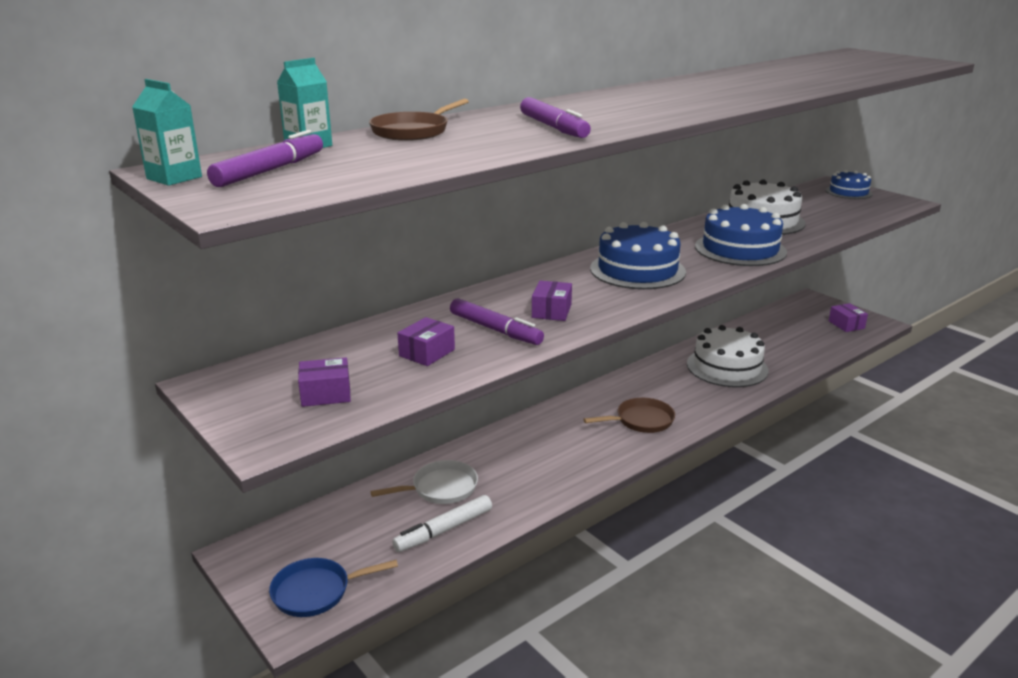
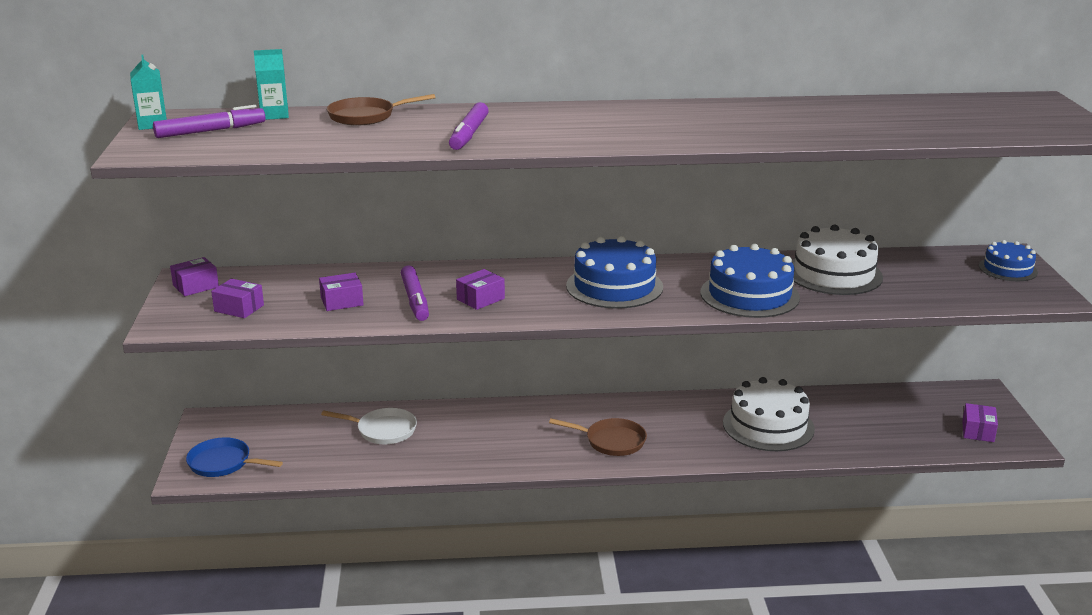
camera: 35 degrees right, 0 degrees up
white marker [392,495,492,552] -> none
none -> purple box [170,257,219,296]

